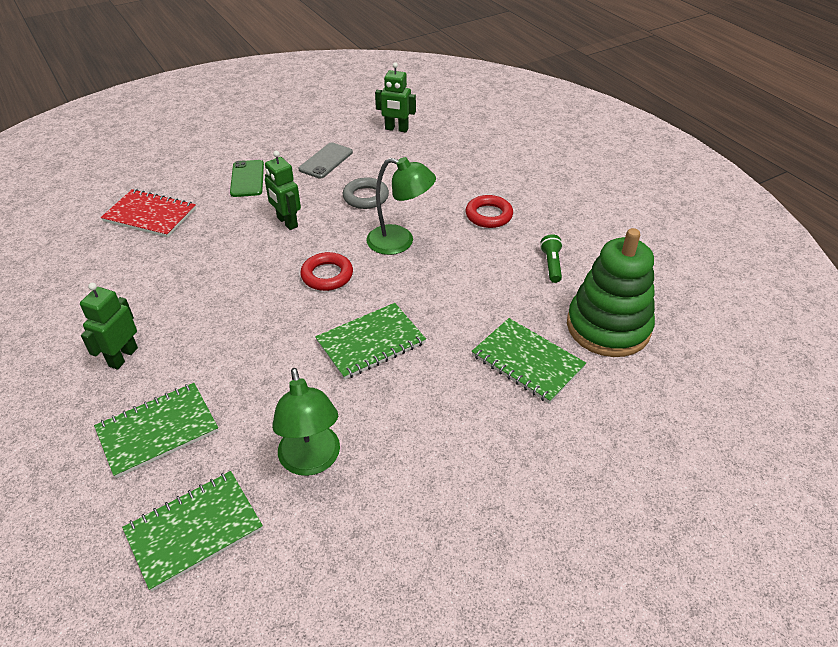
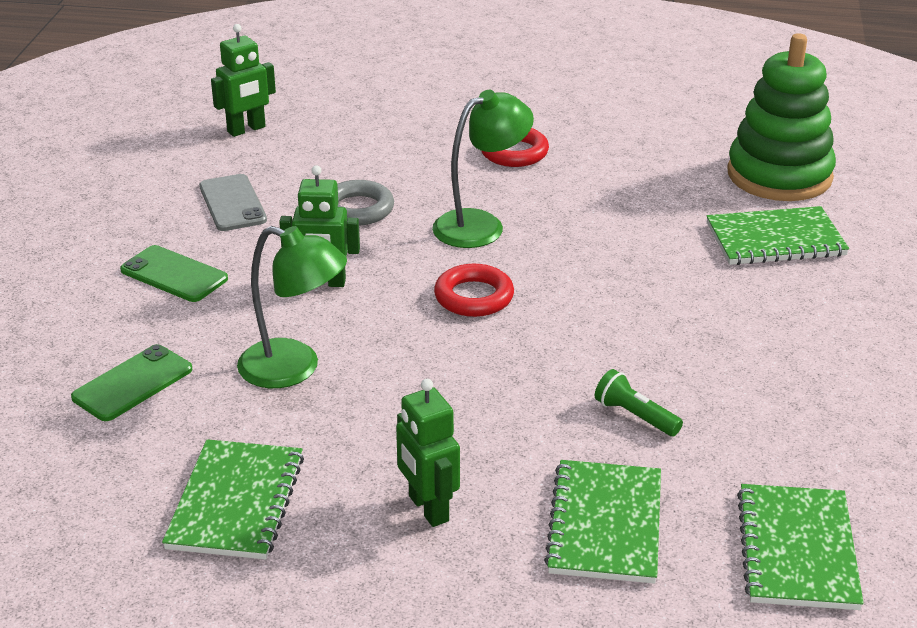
camera: 50 degrees left, 10 degrees down
red notebook [101,189,196,238] -> green phone [71,344,193,421]
green lamp [272,368,340,476] -> green lamp moved to [237,226,347,388]
green notebook [315,303,426,380] -> green notebook moved to [162,439,304,559]
green flashlight [540,234,563,283] -> green flashlight moved to [594,369,683,436]

